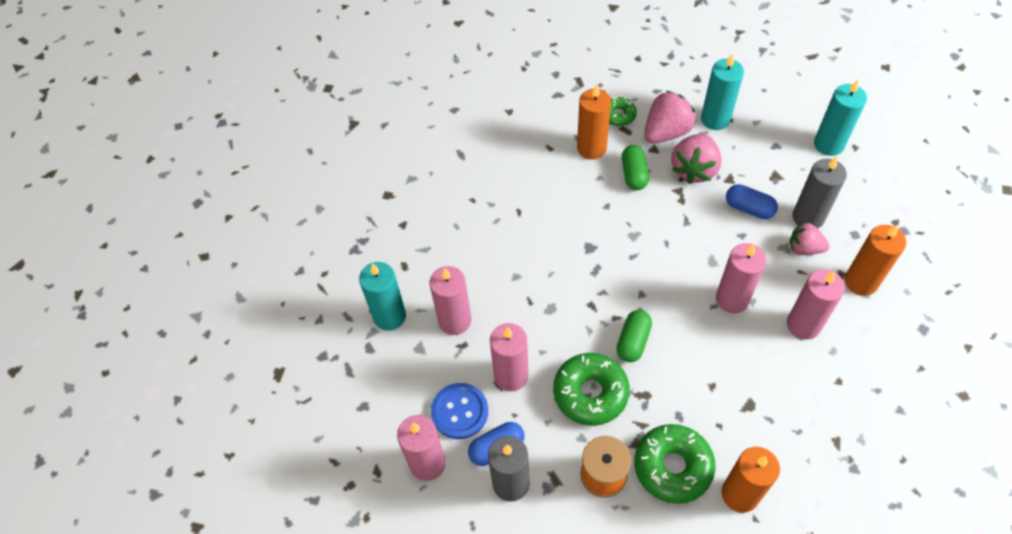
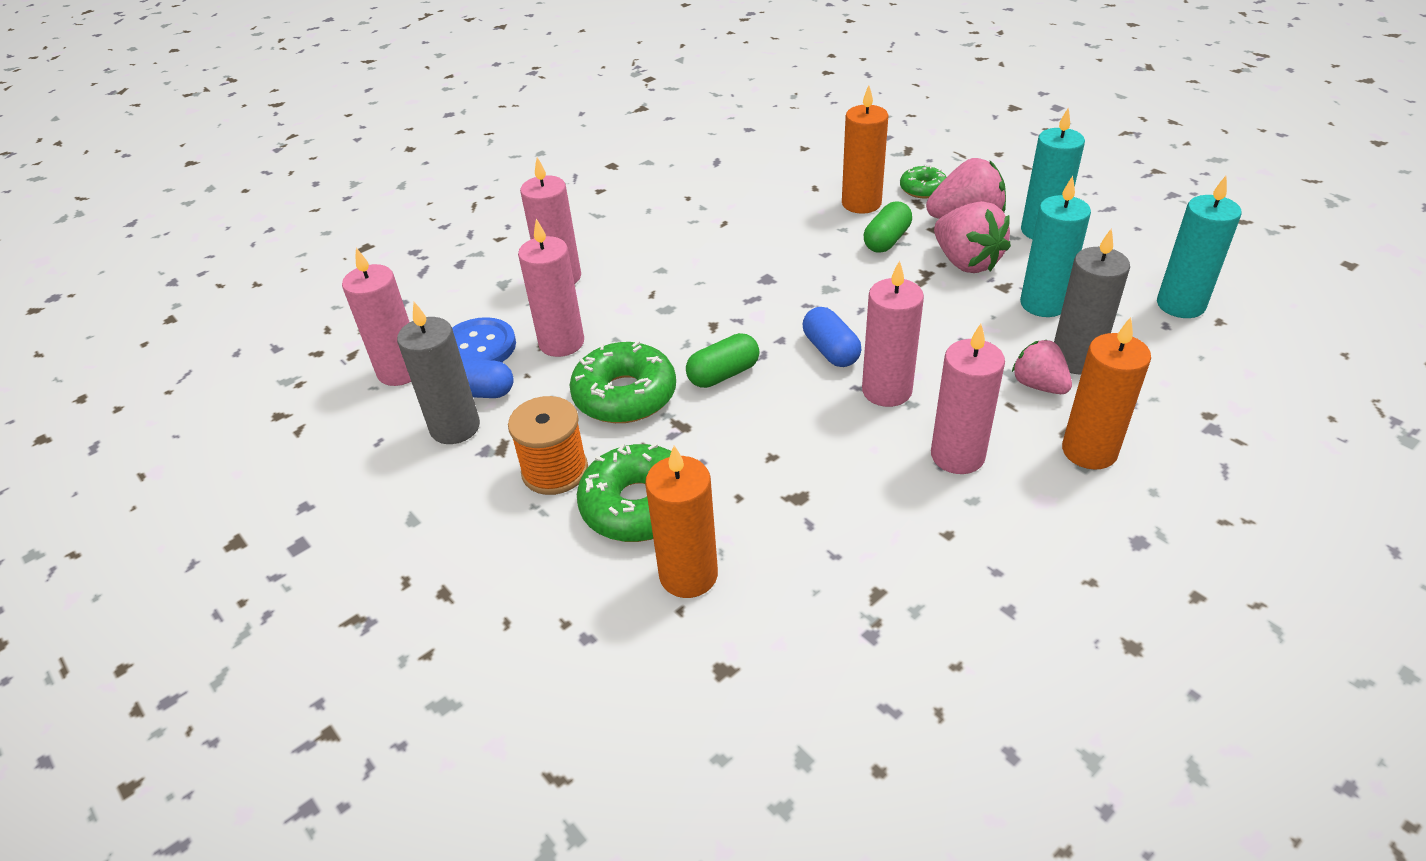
camera: 35 degrees right, 15 degrees down
turquoise candle [359,262,406,331] -> turquoise candle moved to [1020,176,1091,317]
pink strawberry [671,134,722,184] -> pink strawberry turned 90 degrees counterclockwise [934,201,1011,273]
blue capsule [726,184,778,219] -> blue capsule moved to [803,307,862,367]

